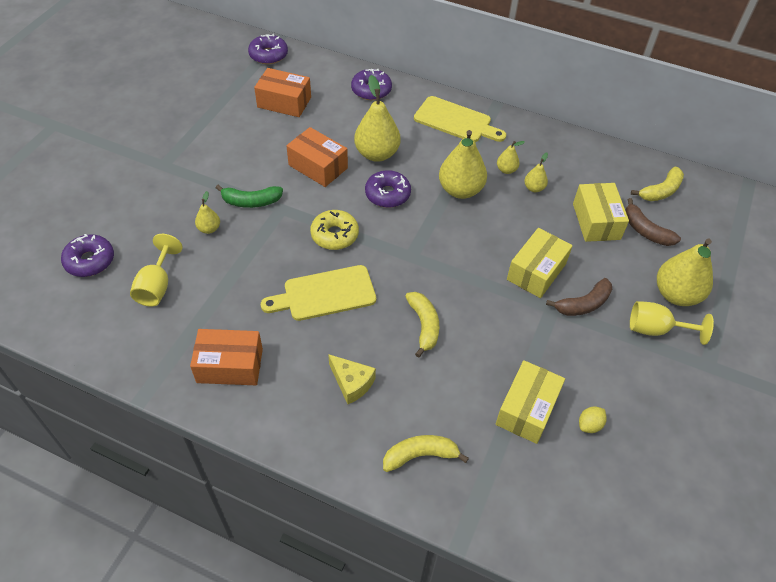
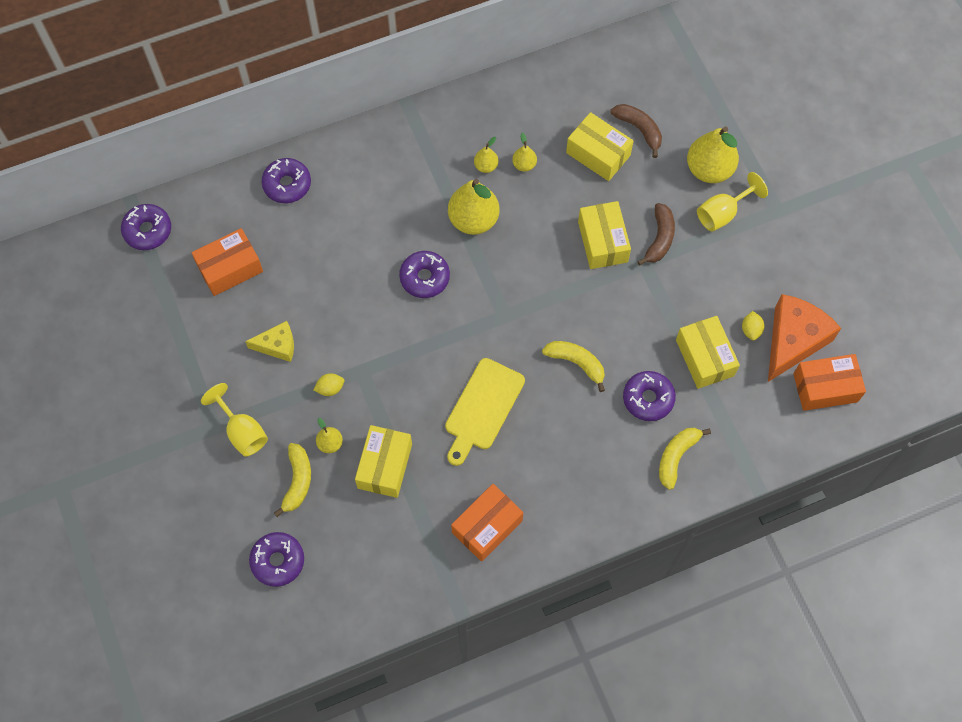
camera: 45 degrees left, 15 degrees up
yellow goblet [130,234,183,307] -> yellow goblet moved to [201,383,268,457]
green banana [216,185,283,208] -> yellow lemon [314,373,344,396]
orange box [286,127,348,187] -> orange box moved to [793,354,866,411]
yellow donut [310,210,359,250] -> none
yellow cheese [328,354,376,404] -> yellow cheese moved to [245,321,294,362]
yellow pear [354,75,401,162] -> none
yellow cutting board [414,96,506,142] -> none
brown banana [625,198,681,246] -> brown banana turned 135 degrees counterclockwise [610,104,662,158]
yellow banana [631,167,684,201] -> yellow banana moved to [274,443,311,517]
none -> yellow box [355,425,412,498]
none -> purple donut [623,371,676,421]
none -> orange cheese [768,294,841,382]

